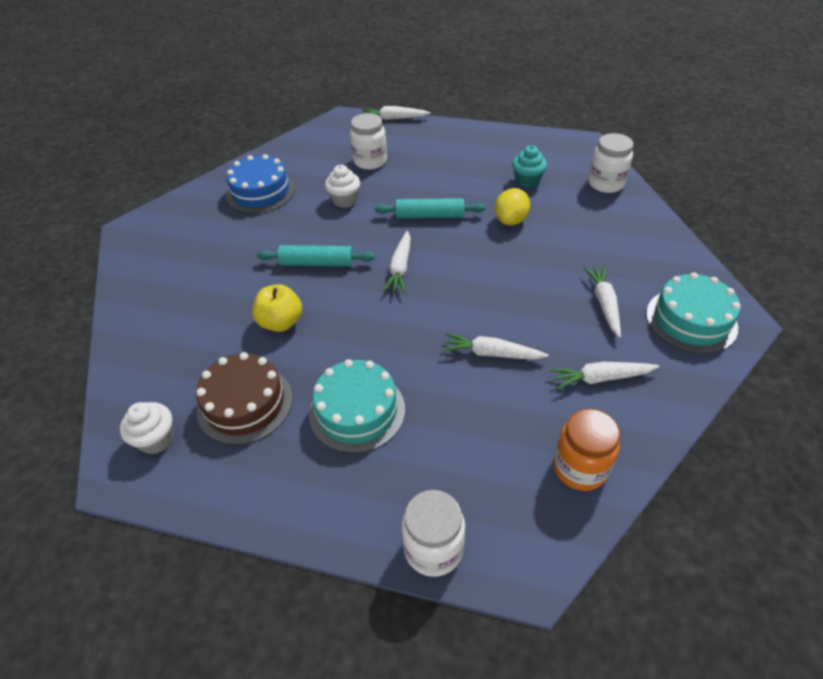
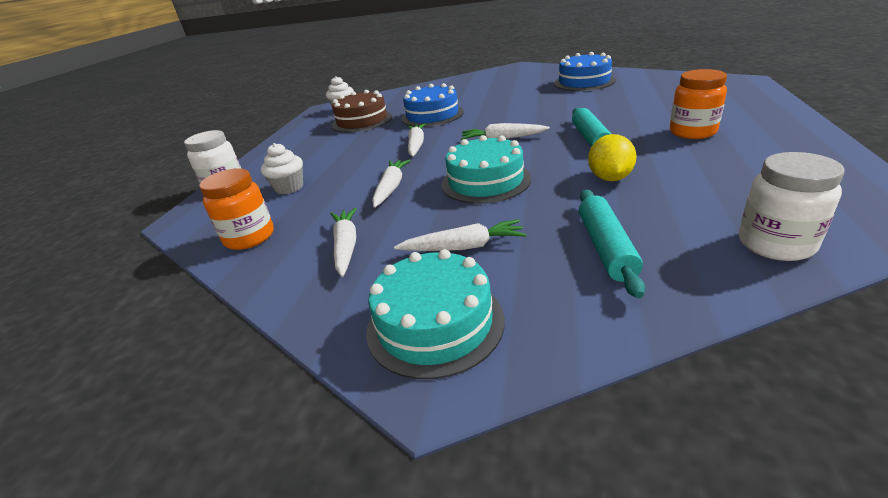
camera: 90 degrees right, 15 degrees down
yellow apple [252,284,302,332] -> blue cake [402,83,464,127]
turquoise rolling pin [257,245,375,267] -> turquoise rolling pin moved to [579,190,645,298]
turquoise cake [309,359,405,453] -> turquoise cake moved to [441,135,531,204]
white cupcake [325,165,360,208] -> white cupcake moved to [261,143,303,194]
white jar [350,113,387,170] -> none
white carrot [361,106,431,120] -> white carrot moved to [407,123,426,157]
yellow lemon [495,188,530,225] -> yellow lemon turned 75 degrees clockwise [588,134,637,181]
turquoise cupcake [512,145,547,188] -> none
none -> orange jar [670,69,727,139]

